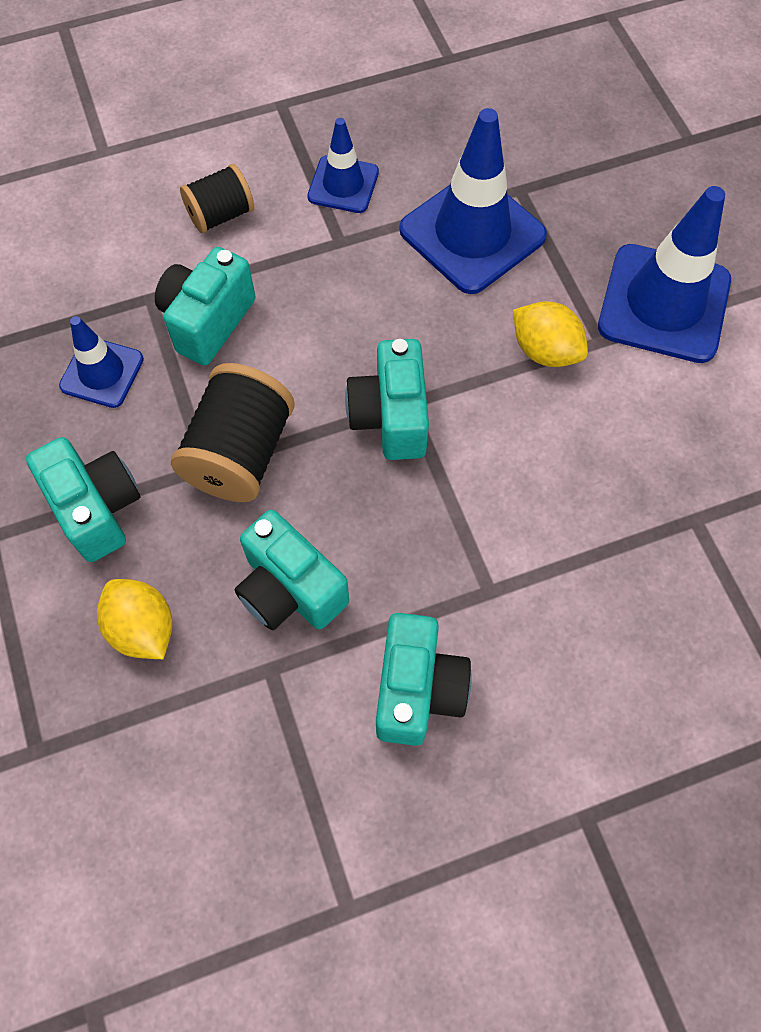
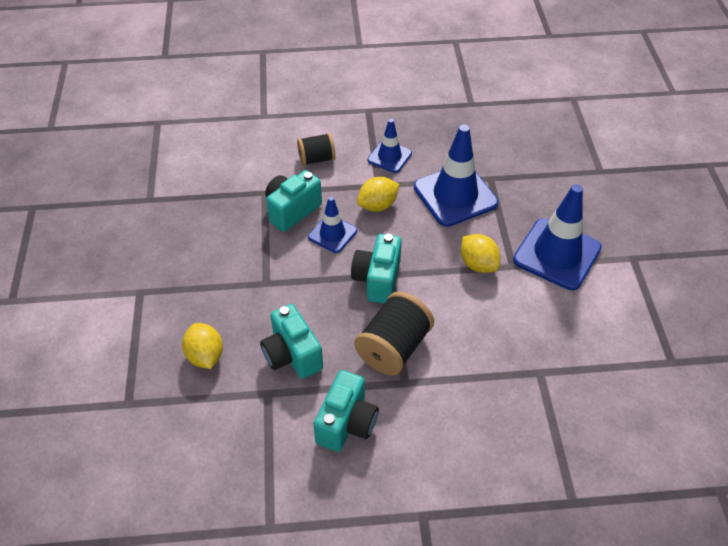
camera: 15 degrees right, 15 degrees down
turquoise camera [26,437,140,562] -> none
blue traffic cone [59,316,144,408] -> blue traffic cone moved to [308,197,357,253]
black spool [171,363,295,502] -> black spool moved to [354,291,434,375]
none -> yellow lemon [357,177,399,212]

